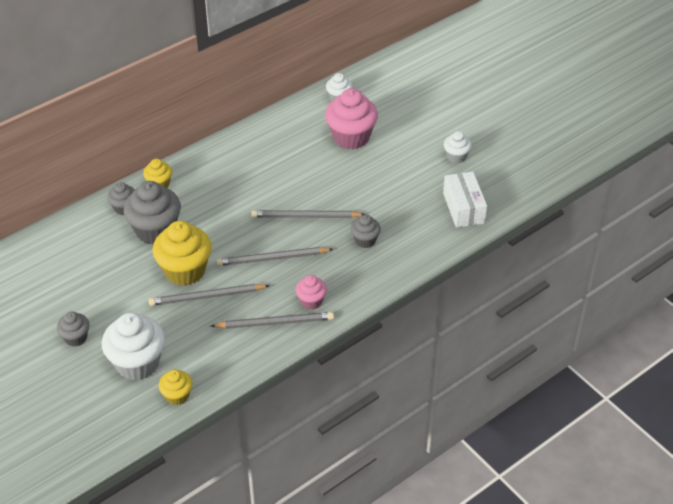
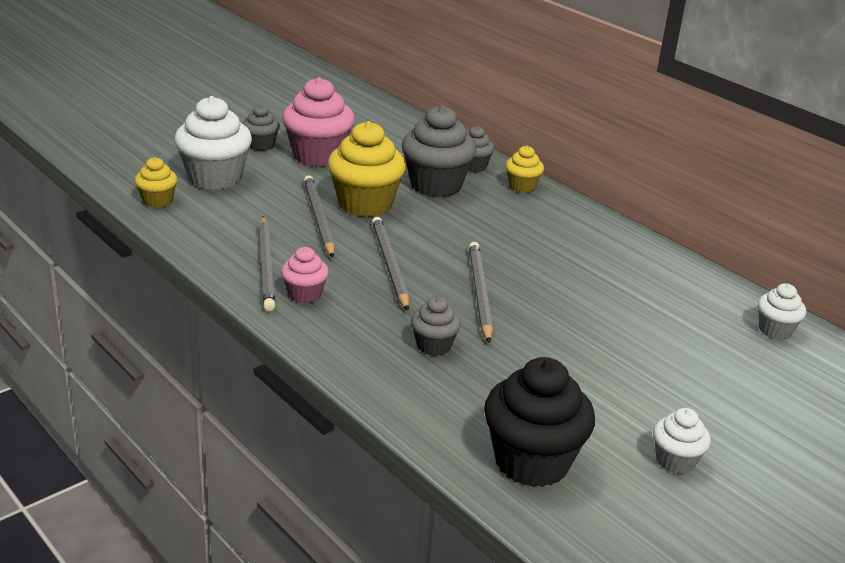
camera: 85 degrees right, 15 degrees down
pink cupcake [325,88,378,149] -> pink cupcake moved to [282,77,355,167]
white box [443,172,487,228] -> black cupcake [484,357,595,487]

